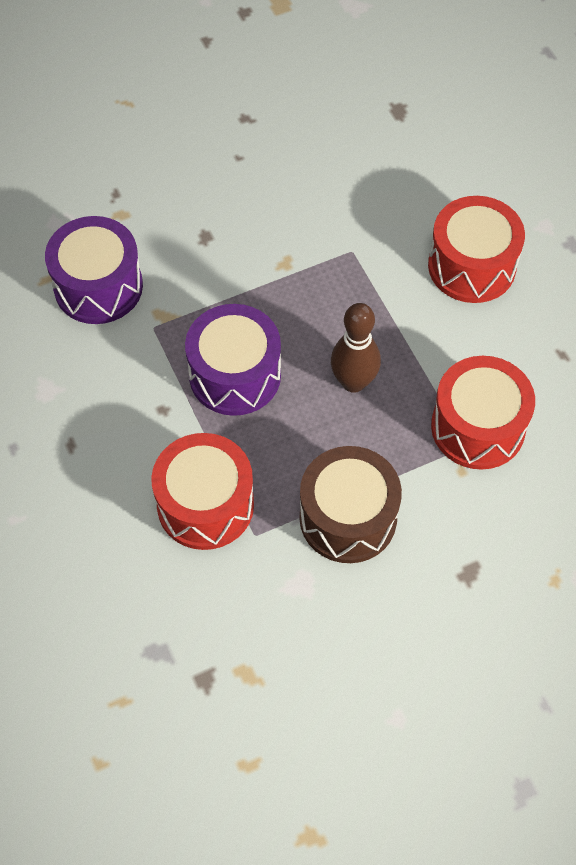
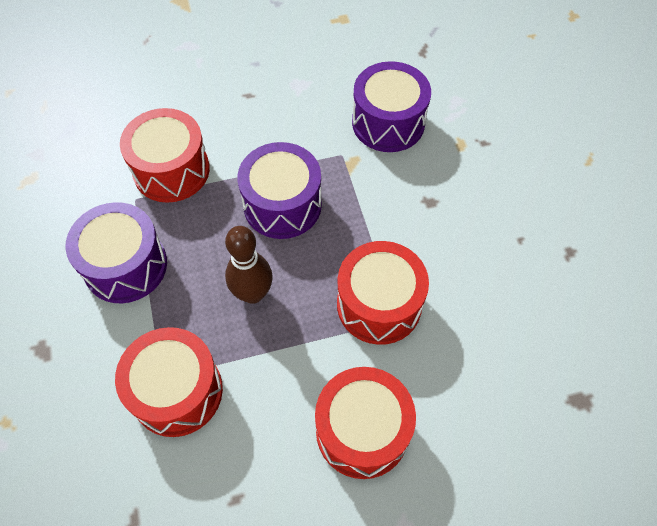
camera: 100 degrees right, 0 degrees up
brown drum [299,446,402,563] -> purple drum [65,202,167,303]
none -> red drum [337,241,429,345]

